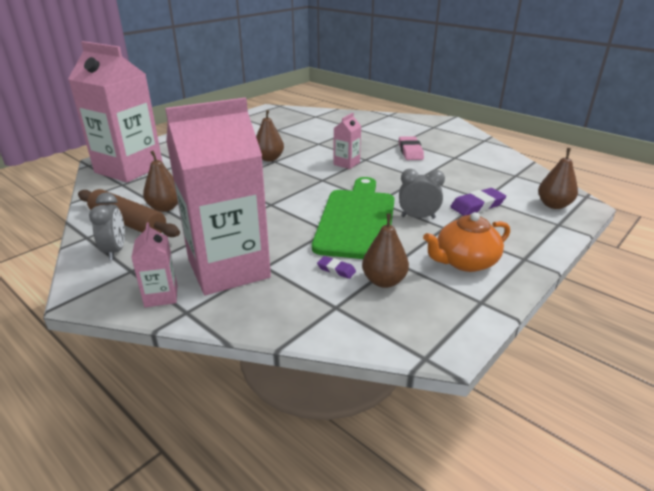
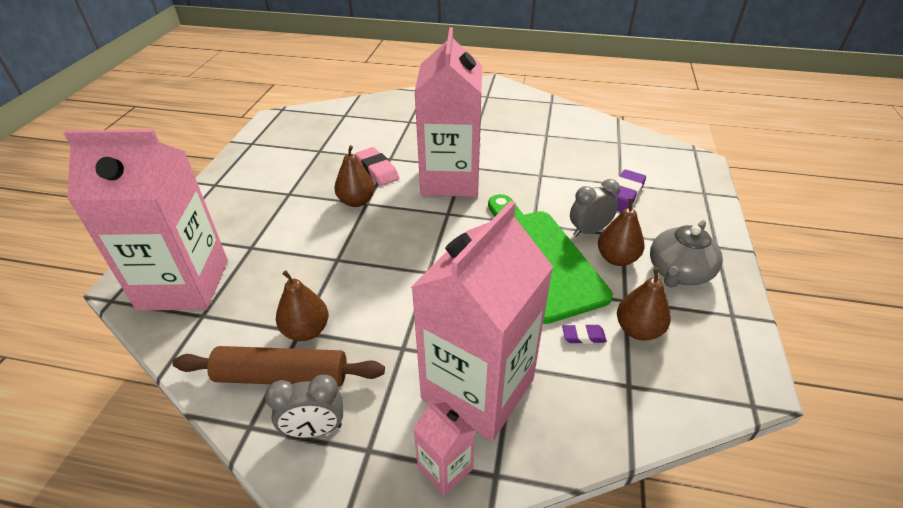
camera: 30 degrees left, 10 degrees up
grey clock [89,193,125,260] -> grey clock turned 120 degrees clockwise [265,375,343,438]
pink carton [333,113,362,169] -> pink carton [415,27,482,197], size x2.35
pink eraser [399,136,424,160] -> pink eraser moved to [355,147,399,186]
orange teapot [423,212,510,272] -> grey teapot [650,220,723,288]
brown pear [538,148,578,209] -> brown pear moved to [598,198,645,266]

